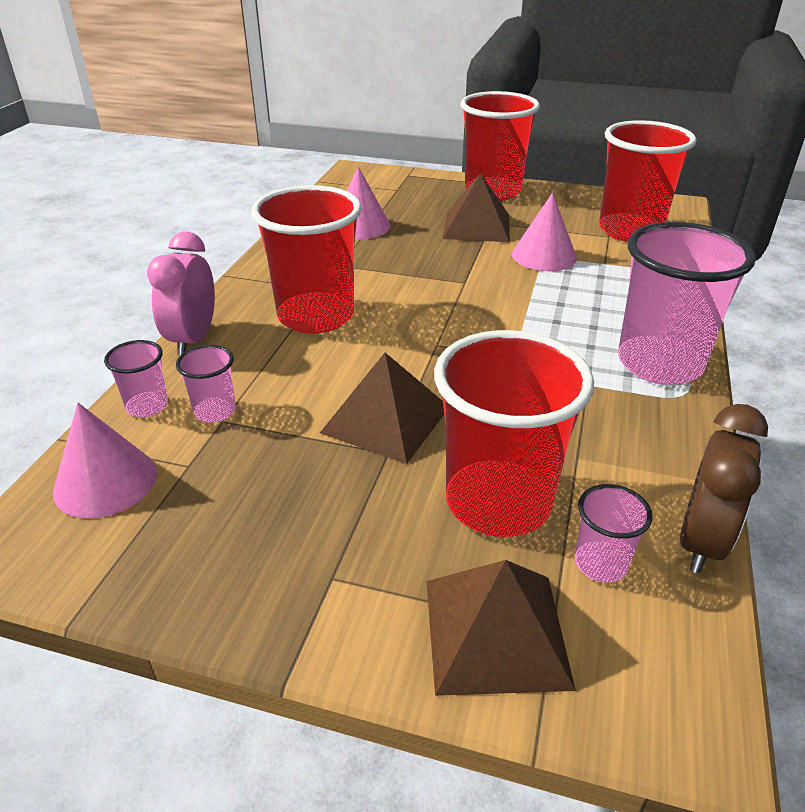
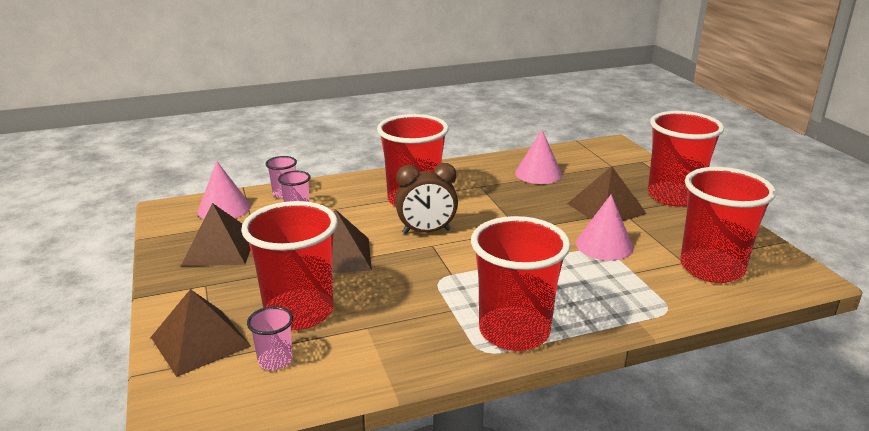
camera: 55 degrees right, 10 degrees down
pink clock [147,231,215,356] -> none
pink cup [618,222,756,385] -> red cup [471,216,571,351]
brown clock [680,404,768,574] -> brown clock moved to [395,163,458,234]
none -> brown pyramid [181,203,251,266]

